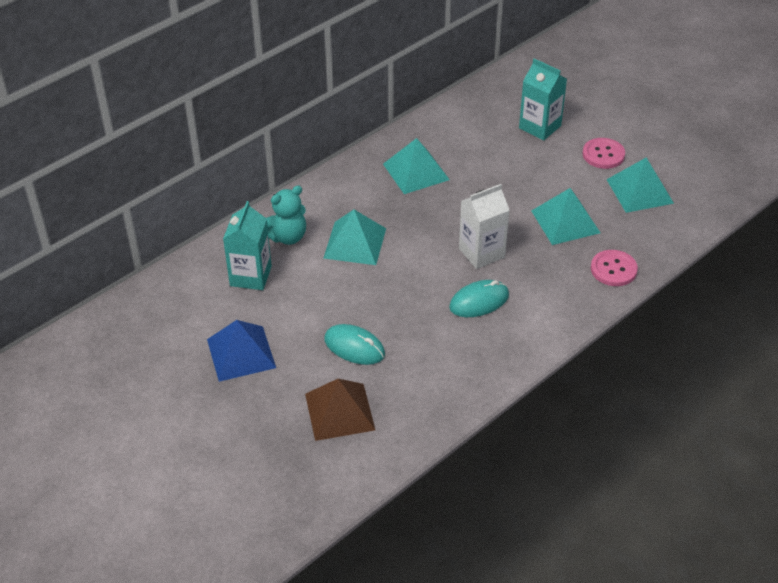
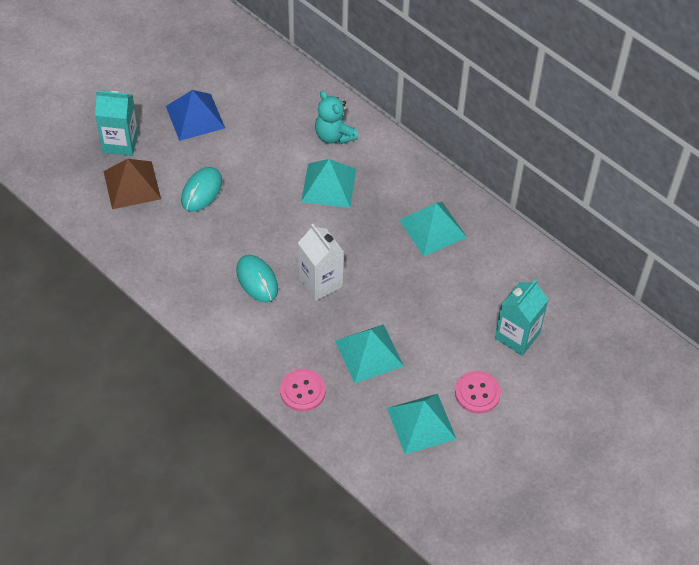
camera: 85 degrees right, 10 degrees up
turquoise carton [223,201,272,290] -> turquoise carton moved to [95,90,139,156]

